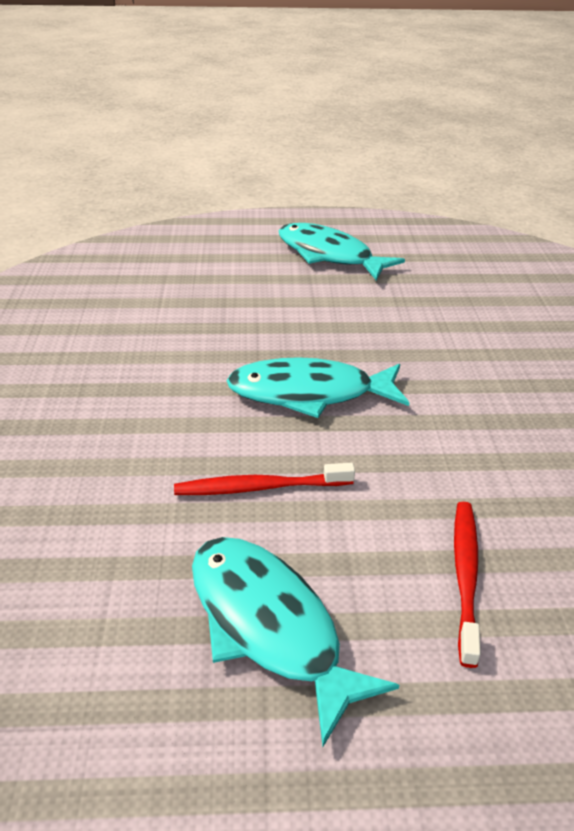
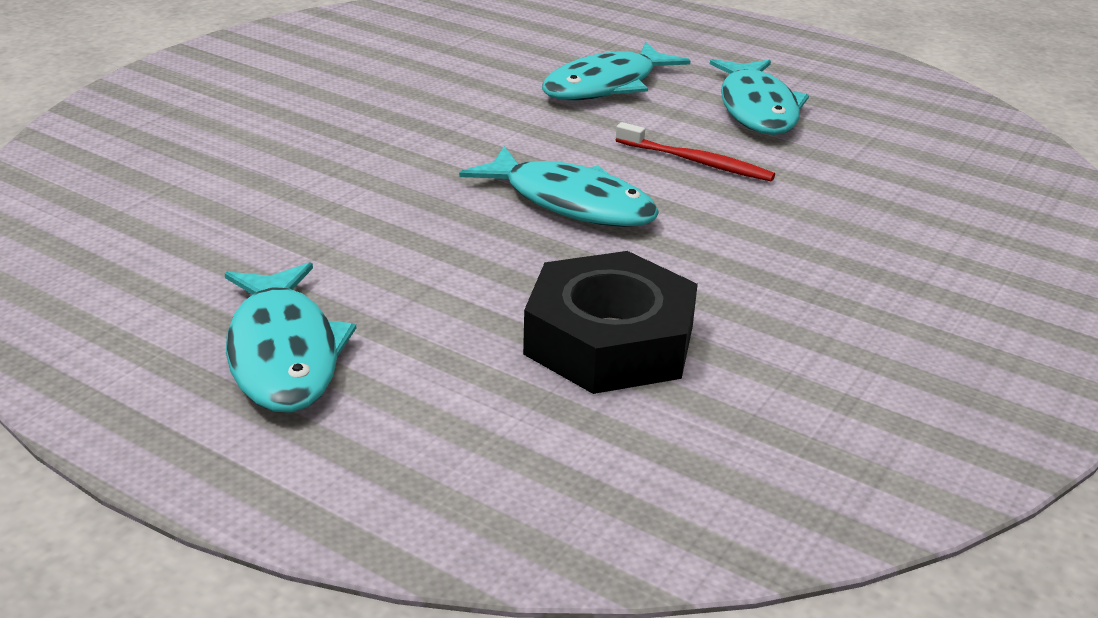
camera: 145 degrees left, 5 degrees down
red toothbrush [454,502,481,668] -> turquoise fish [542,42,690,100]
none -> black nut [523,251,698,394]

